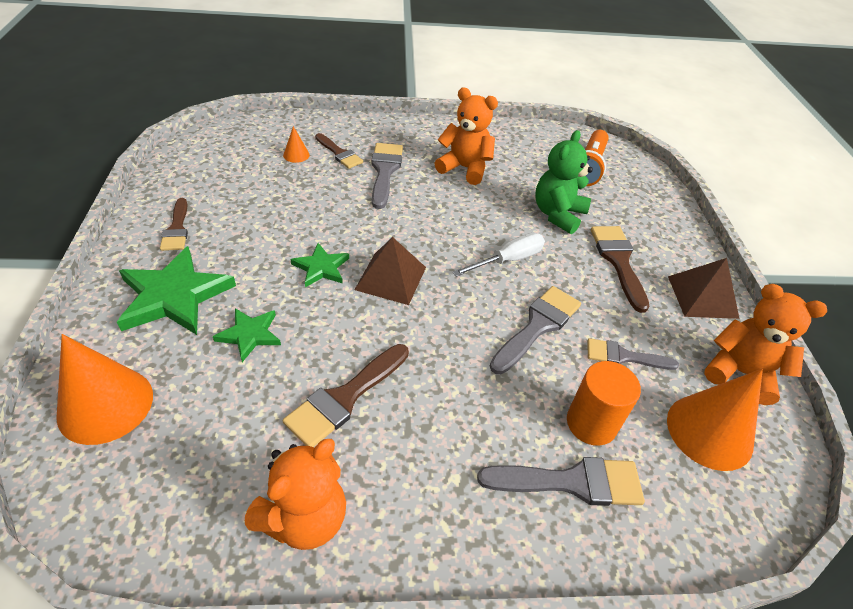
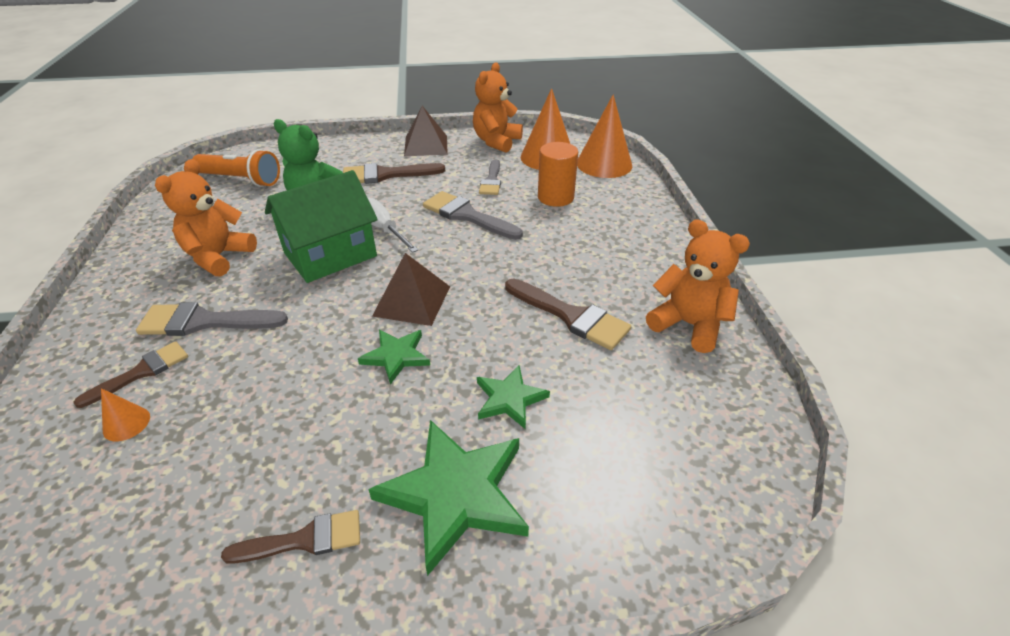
camera: 90 degrees left, 5 degrees down
orange cone [56,334,153,445] -> orange cone moved to [577,94,632,178]
grey brush [477,457,645,506] -> none
none -> green house [265,170,378,283]

